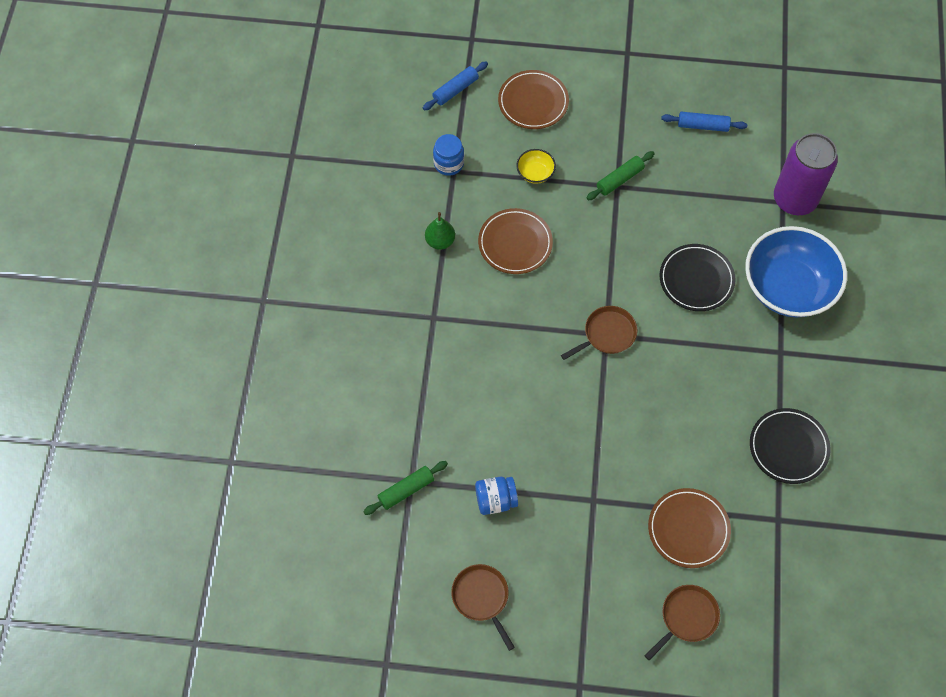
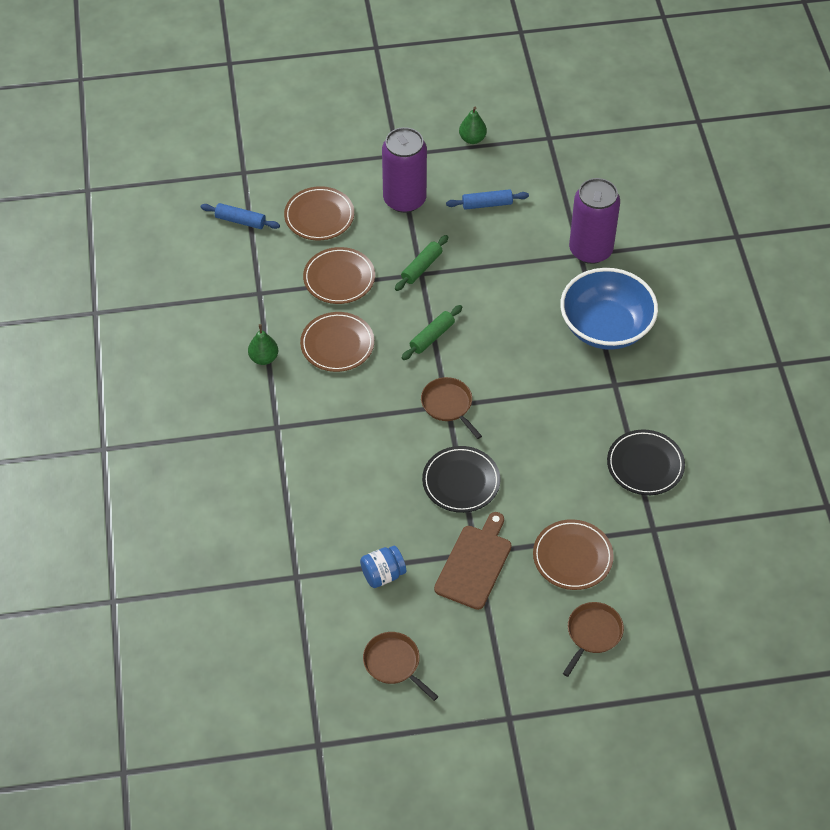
camera: 15 degrees left, 10 degrees down
green rolling pin [364,461,448,515] -> green rolling pin moved to [402,305,462,360]
blue rolling pin [423,61,488,111] -> blue rolling pin turned 75 degrees clockwise [201,203,280,229]
blue jar [433,134,464,176] -> none
yellow bowl [517,149,556,184] -> brown plate [303,247,375,304]
brown pan [561,306,637,360] -> brown pan turned 75 degrees counterclockwise [421,377,482,439]
black plate [660,244,736,311] -> black plate moved to [422,446,500,513]
none -> purple can [382,127,427,213]
none -> brown cutting board [434,512,512,610]
none -> green pear [459,106,487,144]

